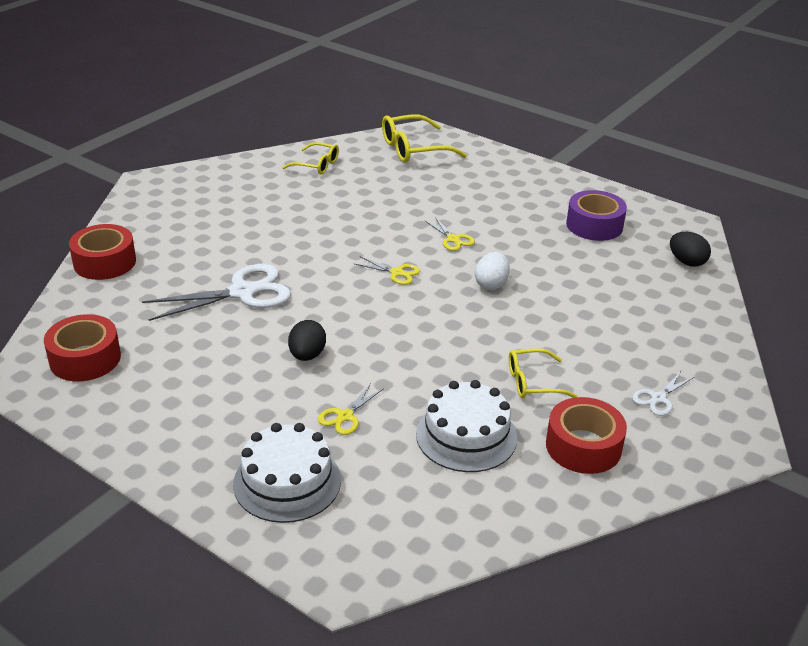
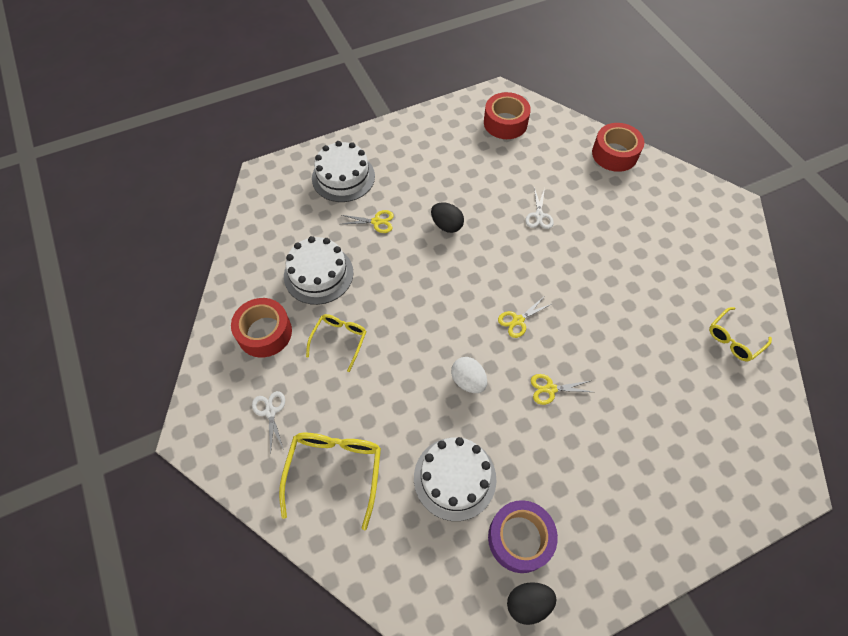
camera: 120 degrees right, 25 degrees up
white scissors [142,264,291,321] -> white scissors [525,187,554,229], size x0.49
yellow scissors [318,384,384,435] -> yellow scissors turned 120 degrees clockwise [342,210,394,233]
yellow glasses [382,115,467,163] -> yellow glasses moved to [279,433,381,530]
black egg [670,232,711,267] -> black egg moved to [507,582,557,625]
none -> white cake [414,437,496,521]

